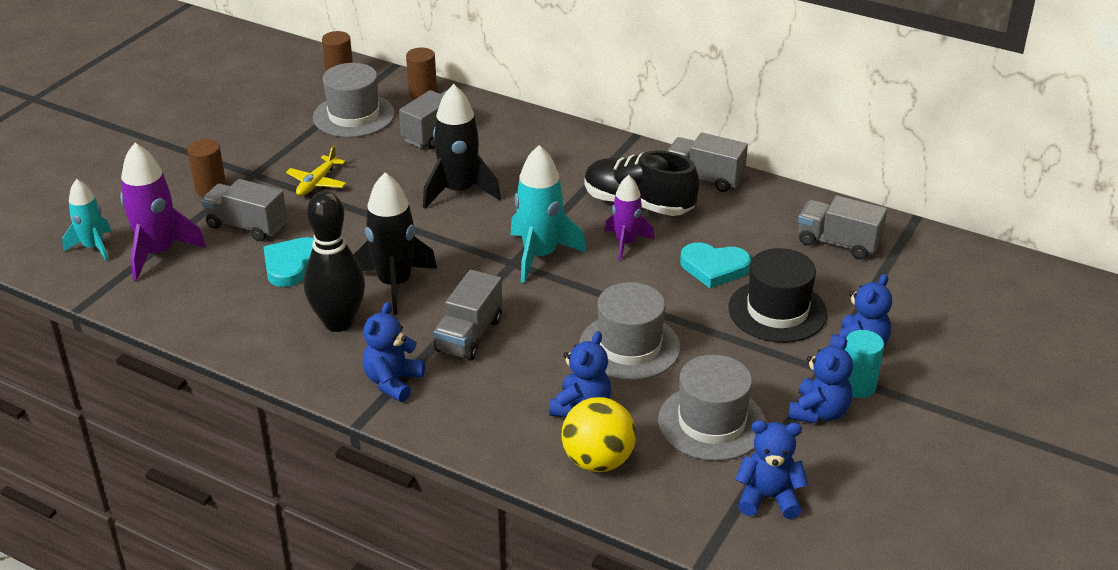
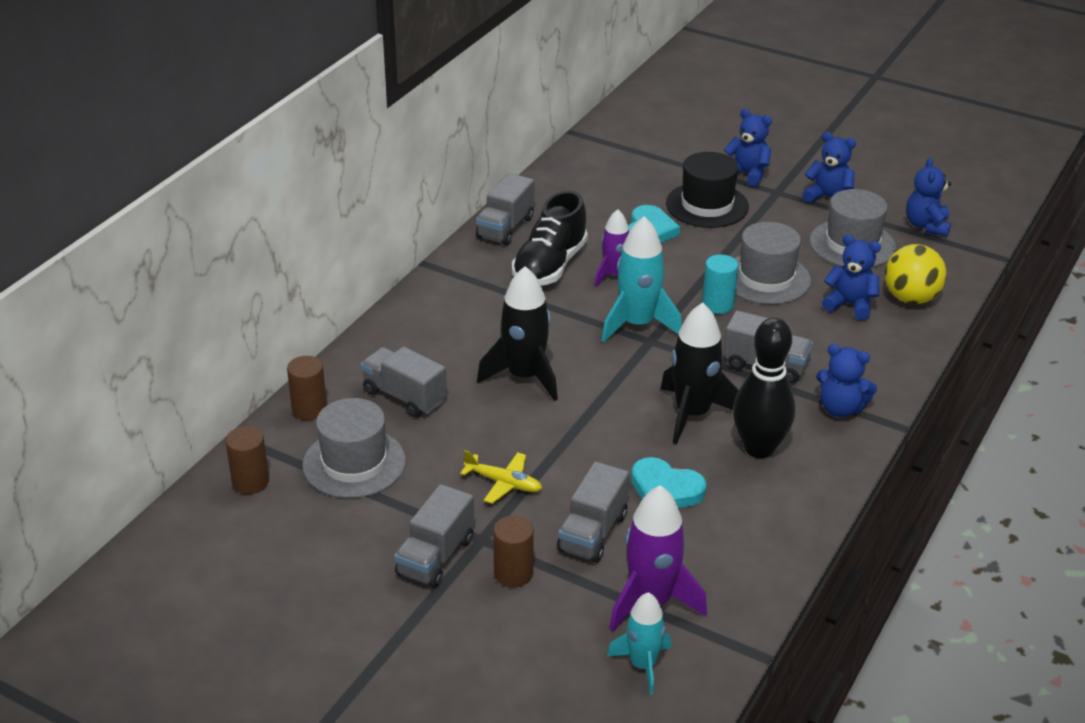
camera: 90 degrees left, 0 degrees up
grey truck [798,195,887,260] -> grey truck moved to [394,484,474,588]
turquoise cylinder [844,330,884,398] -> turquoise cylinder moved to [702,254,738,314]

